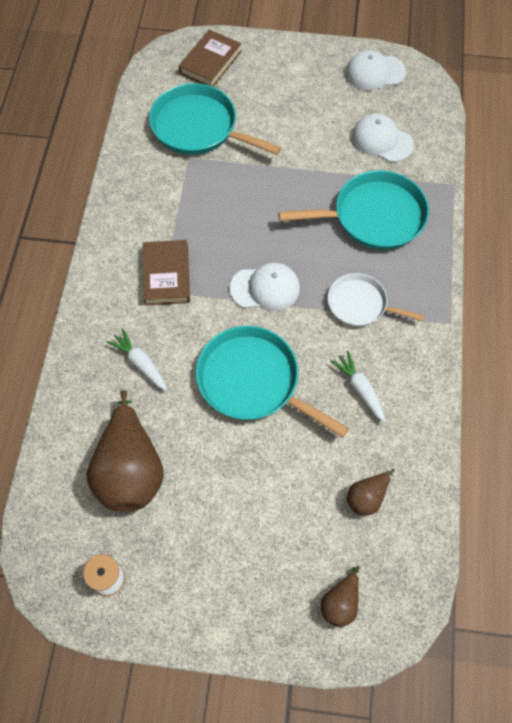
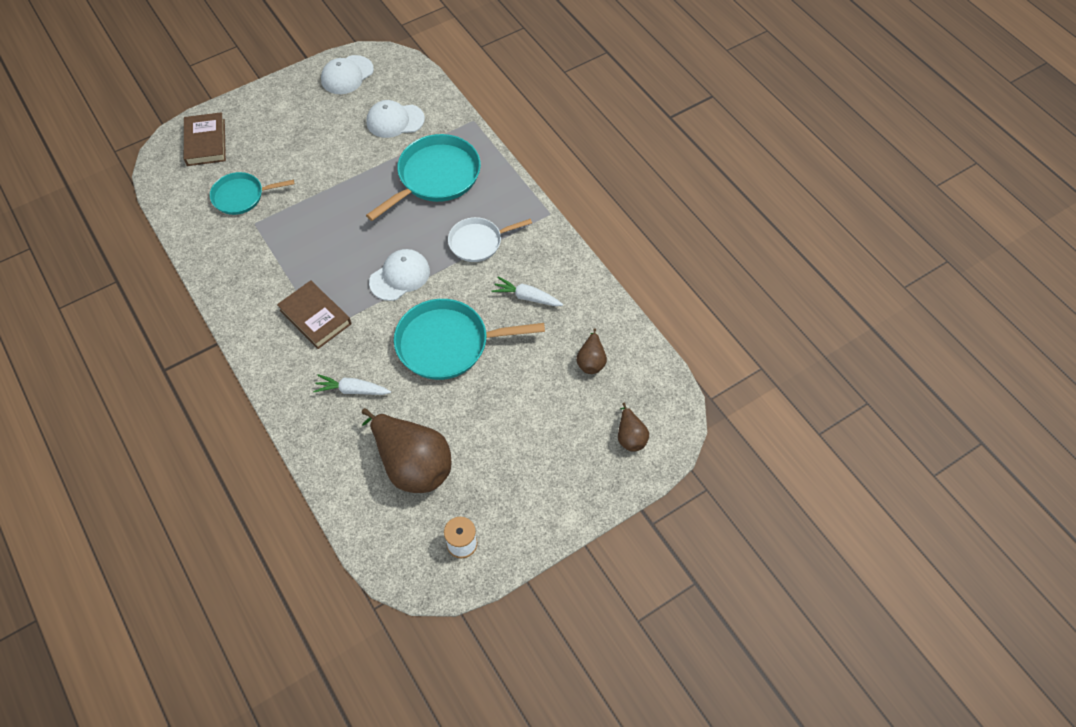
camera: 40 degrees left, 5 degrees down
turquoise pan [149,83,281,155] -> turquoise pan [210,172,294,215], size x0.61

